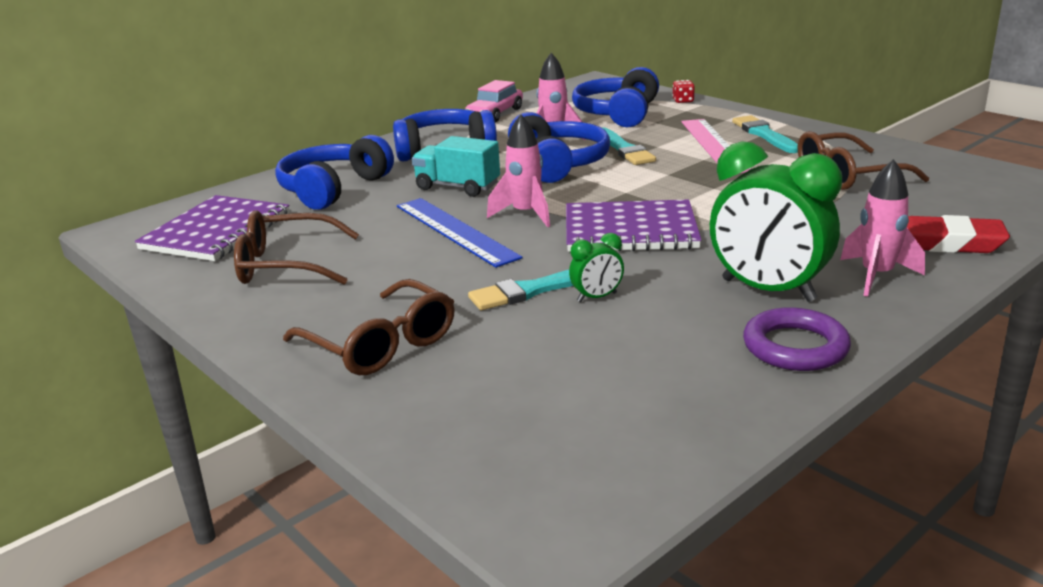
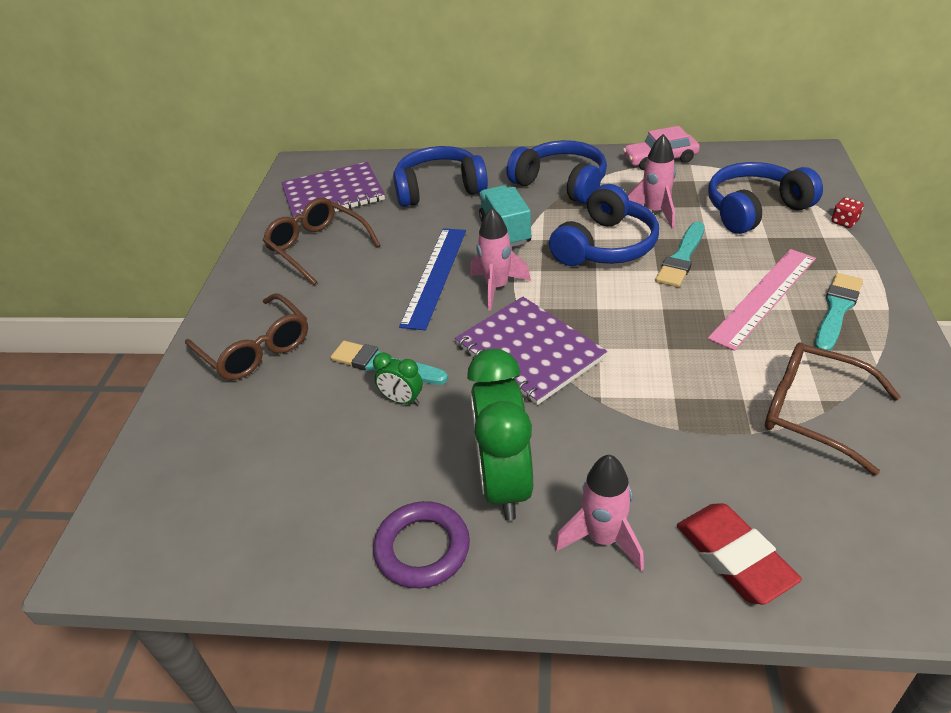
camera: 50 degrees right, 15 degrees up
brown glasses [283,279,455,375] -> brown glasses turned 45 degrees counterclockwise [185,293,308,380]

